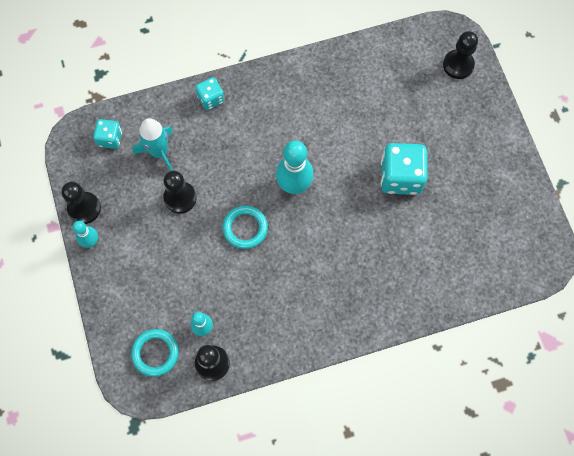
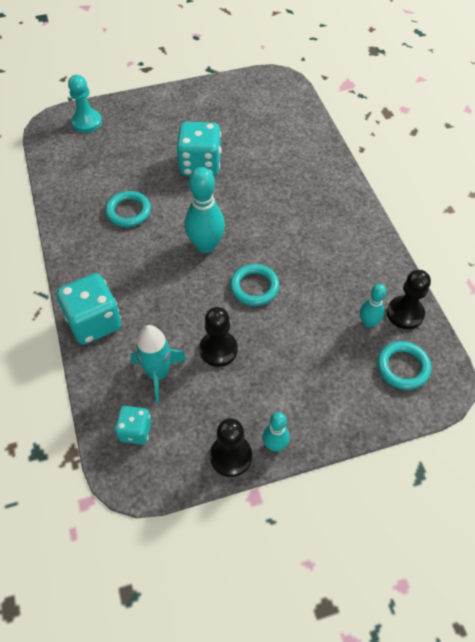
camera: 90 degrees left, 15 degrees down
turquoise dice [195,77,224,110] -> turquoise dice [56,273,122,345], size x1.78
black pawn [443,31,478,79] -> turquoise pawn [68,75,102,133]
none -> turquoise ring [105,191,151,227]

